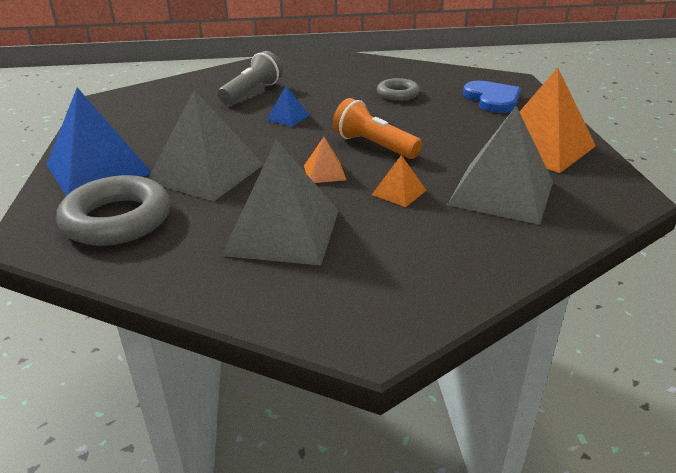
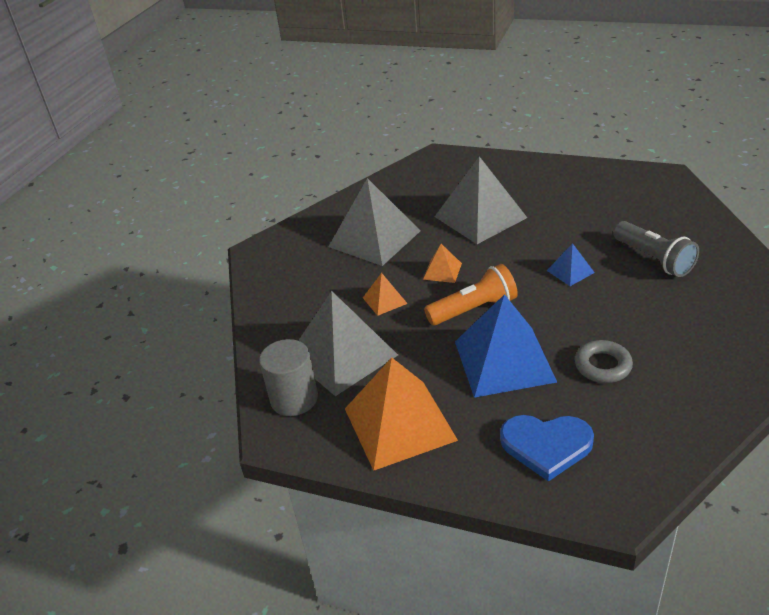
camera: 120 degrees right, 5 degrees up
blue pyramid [47,87,151,196] -> blue pyramid moved to [455,294,557,398]
grey ring [57,175,171,246] -> none
none -> grey cylinder [259,339,318,416]

